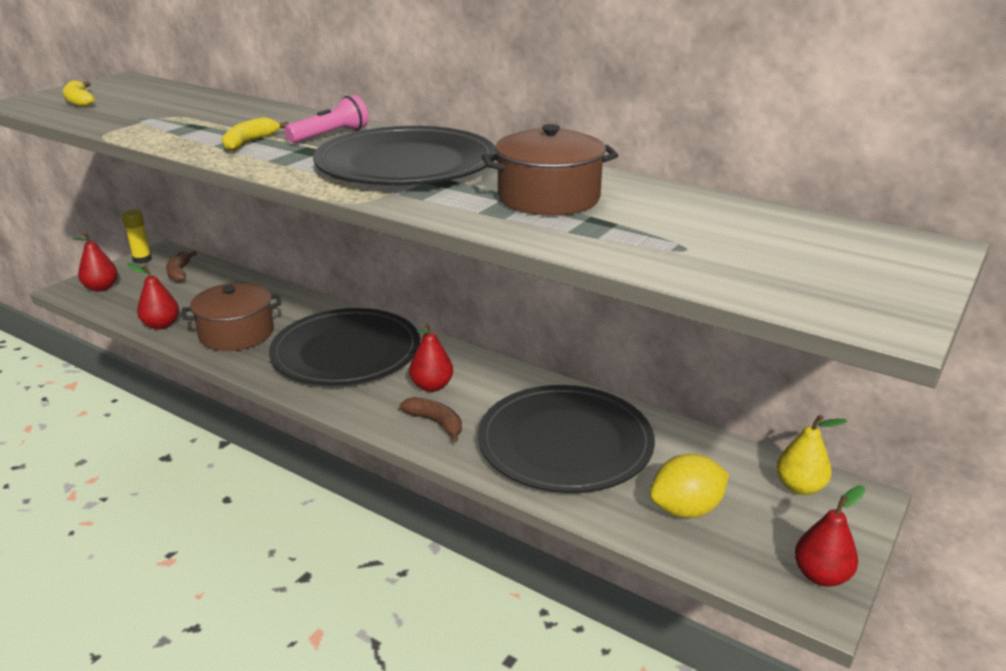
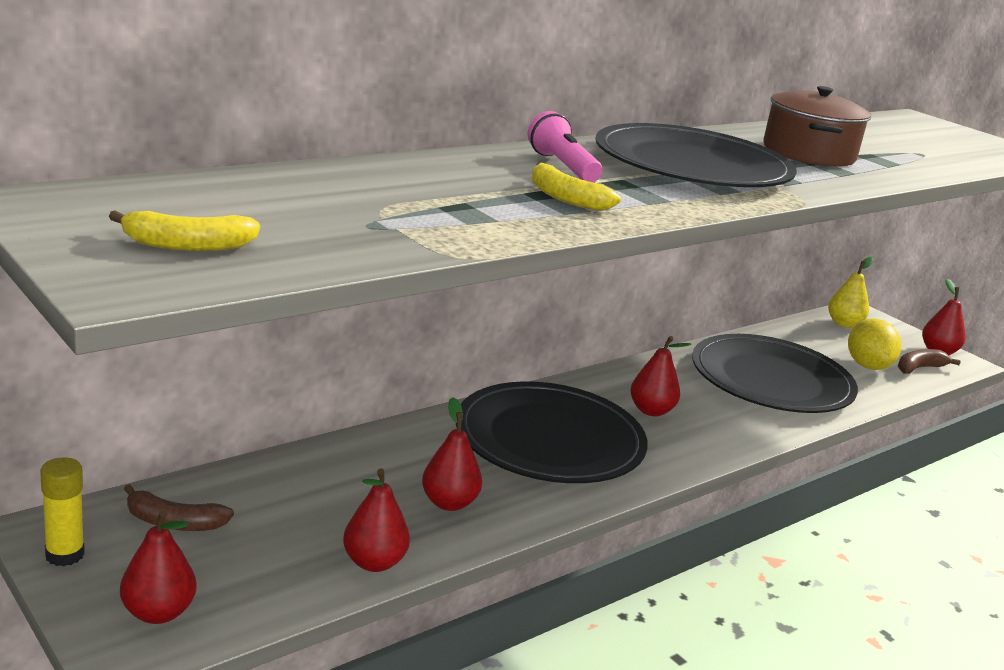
camera: 75 degrees left, 5 degrees down
brown pot [182,283,281,351] -> red pear [422,397,482,511]
brown banana [400,397,462,443] -> brown banana moved to [898,349,961,374]

